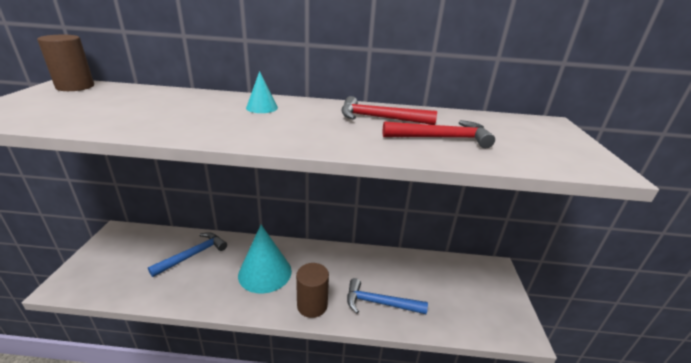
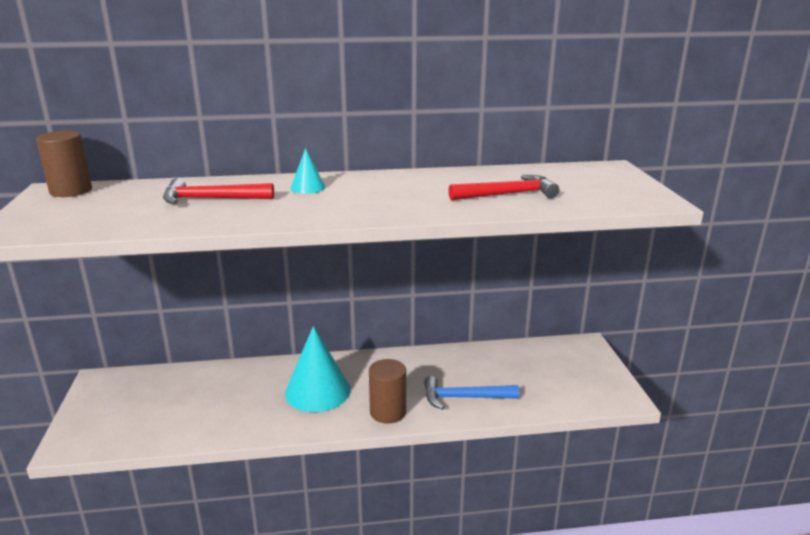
camera: 10 degrees left, 5 degrees down
blue hammer [148,232,227,277] -> none
red hammer [342,96,437,125] -> red hammer moved to [163,178,274,204]

